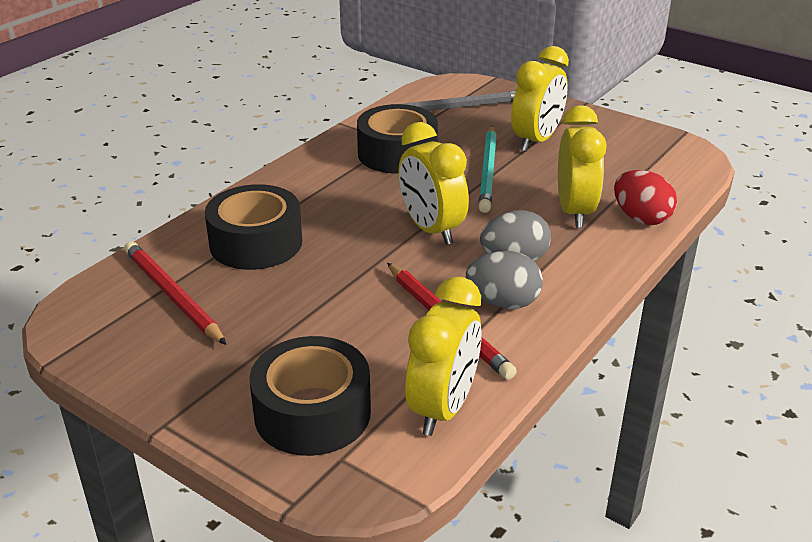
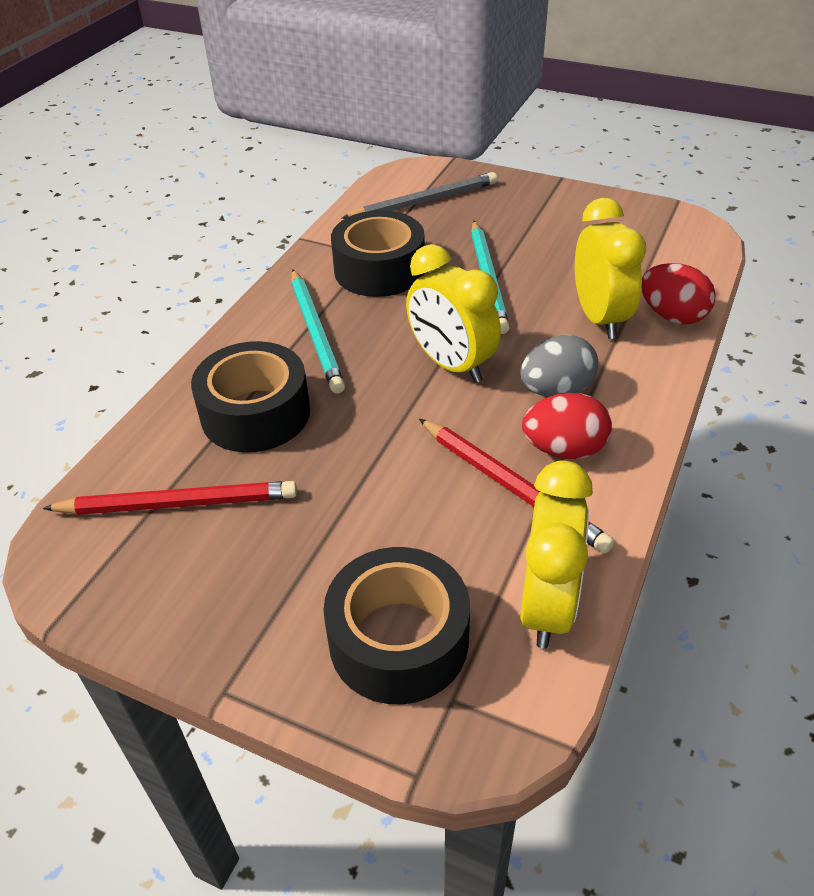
camera: 10 degrees left, 10 degrees up
red pencil [124,241,227,345] -> red pencil turned 135 degrees clockwise [42,481,297,515]
grey egg [466,251,543,309] -> red egg [522,393,612,459]
yellow clock [511,46,569,152] -> none
none -> turquoise pencil [292,270,345,393]

